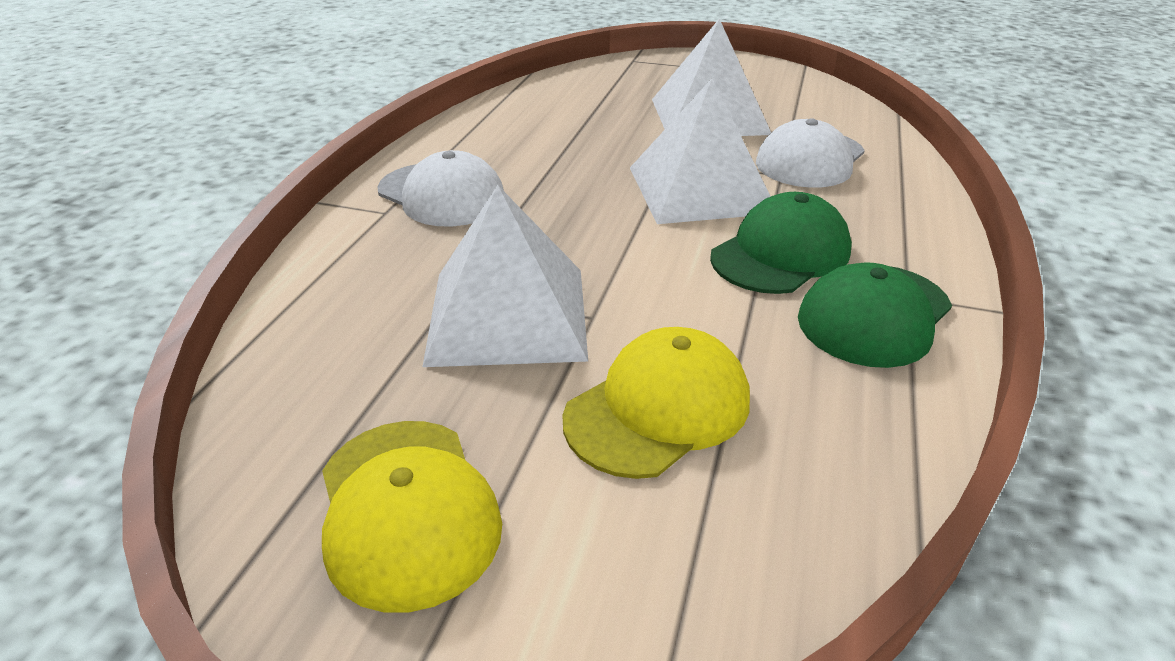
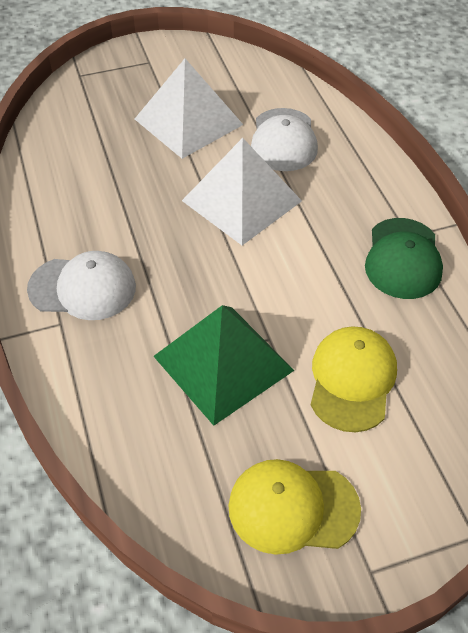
camera: 35 degrees left, 15 degrees up
yellow cap [322,421,502,613] -> yellow cap turned 150 degrees clockwise [228,459,361,555]
white pyramid [423,185,588,367] -> green pyramid [153,305,294,426]
green cap [710,192,852,294] -> none

